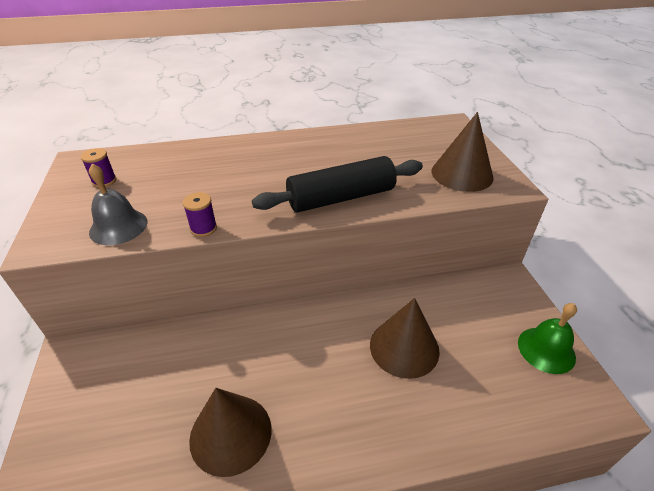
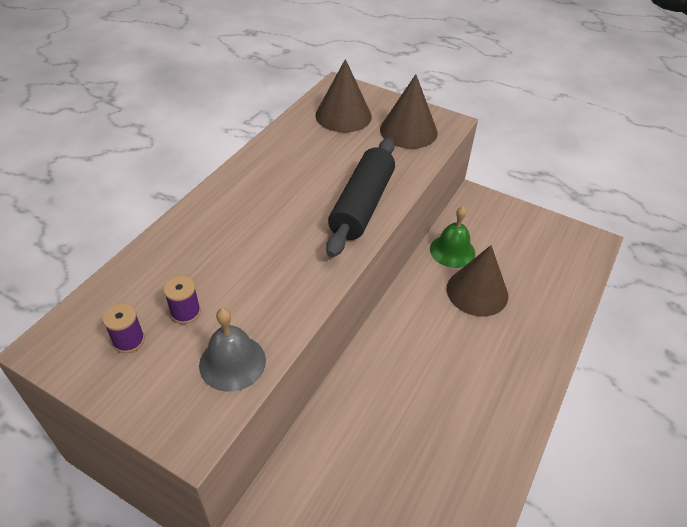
camera: 50 degrees left, 5 degrees up
purple spool [183,192,217,237] -> purple spool moved to [163,276,201,324]
brown cone [189,388,272,477] -> brown cone moved to [315,59,372,132]
green bell [518,303,577,374] -> green bell moved to [430,206,475,268]

